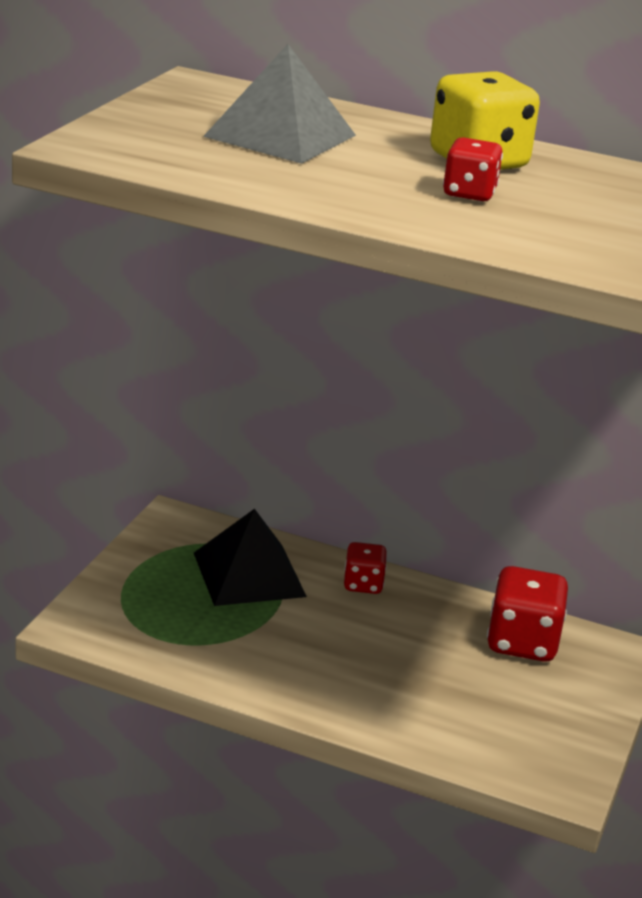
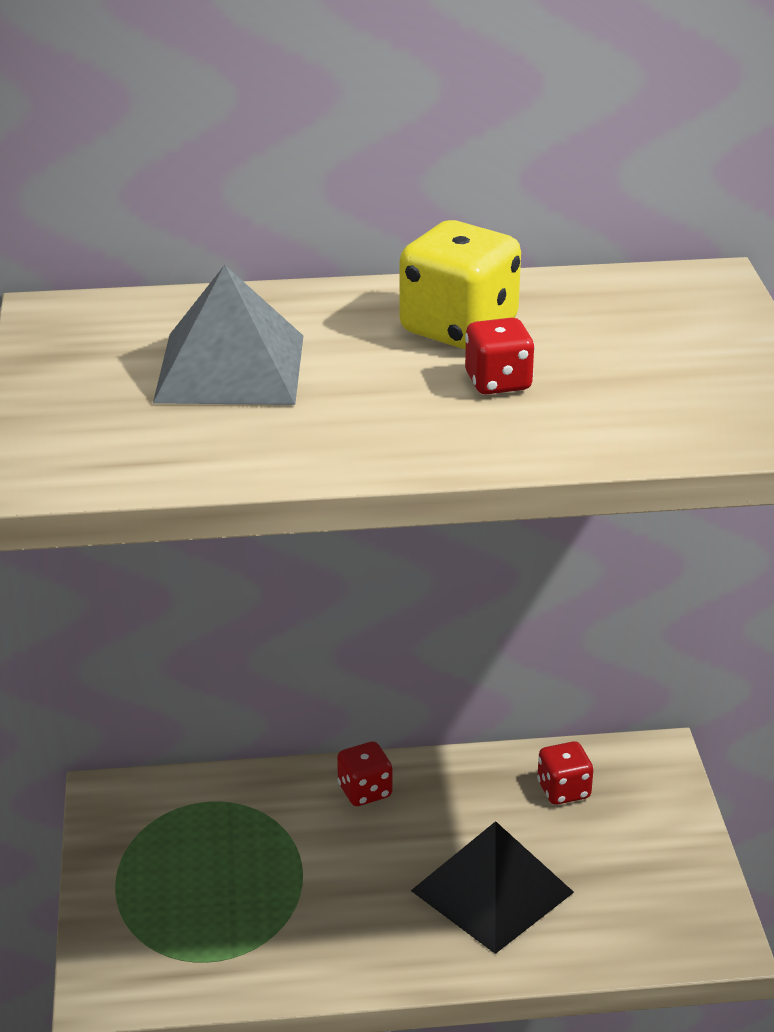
camera: 25 degrees left, 5 degrees up
black pyramid [194,509,307,606] -> black pyramid moved to [411,821,574,954]
red dice [487,566,568,662] -> red dice [537,741,593,805], size x0.59

